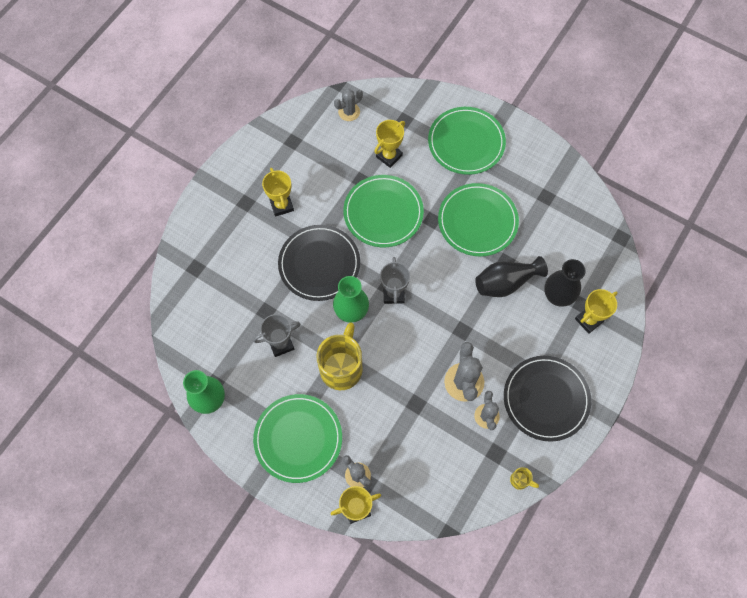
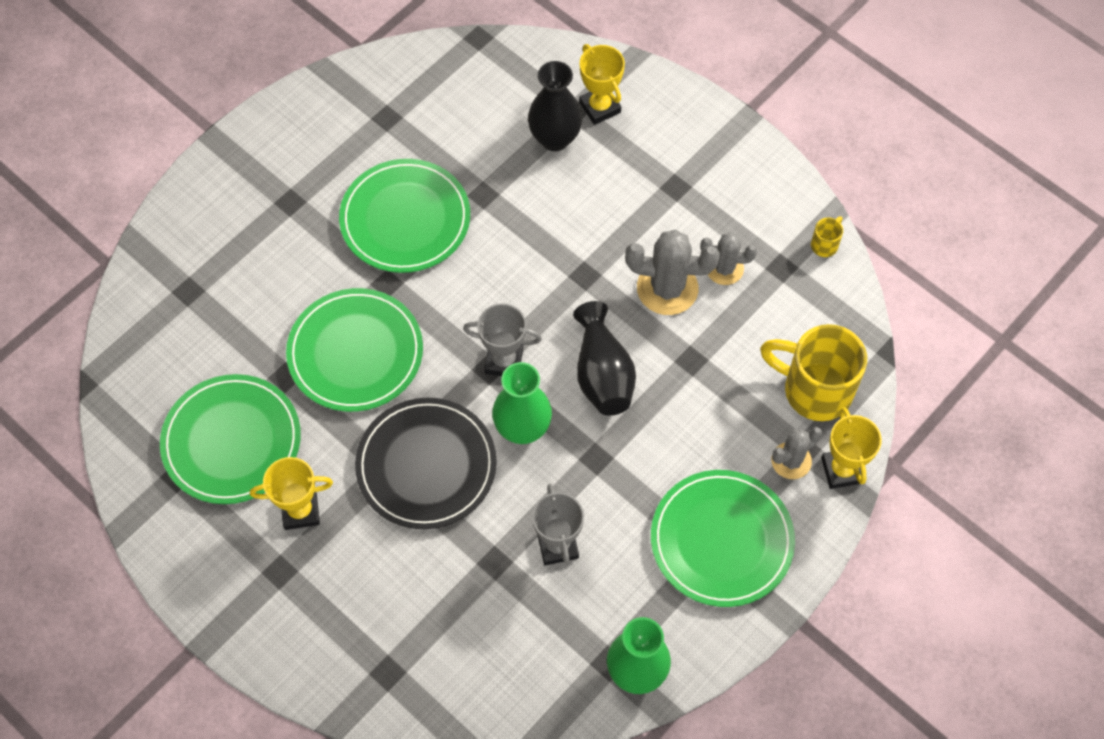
camera: 80 degrees left, 5 degrees down
yellow mug [316,322,363,390] -> yellow mug moved to [760,324,867,421]
grey cactus [334,89,363,121] -> none
yellow trophy [374,120,405,168] -> none
green plate [428,107,506,175] -> green plate moved to [160,374,301,504]
black vase [475,256,548,297] -> black vase moved to [573,301,636,416]
black plate [504,356,591,442] -> none

